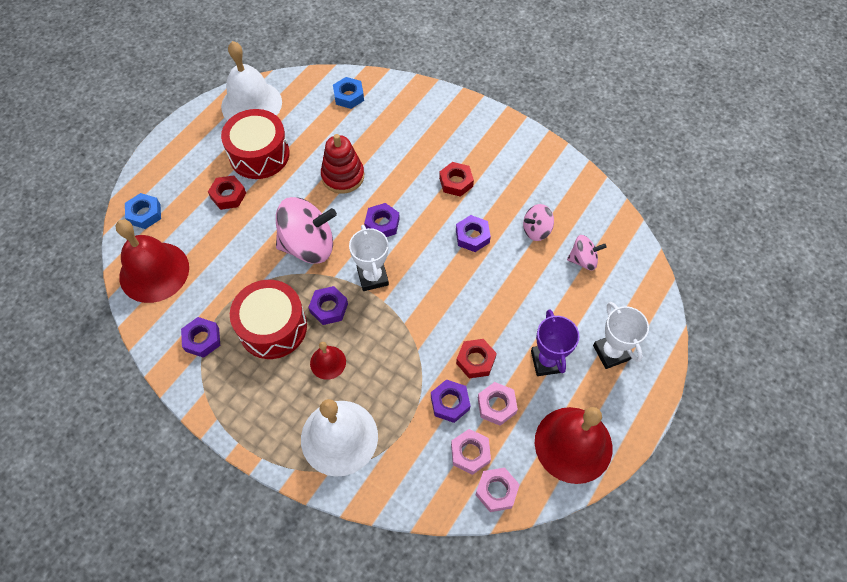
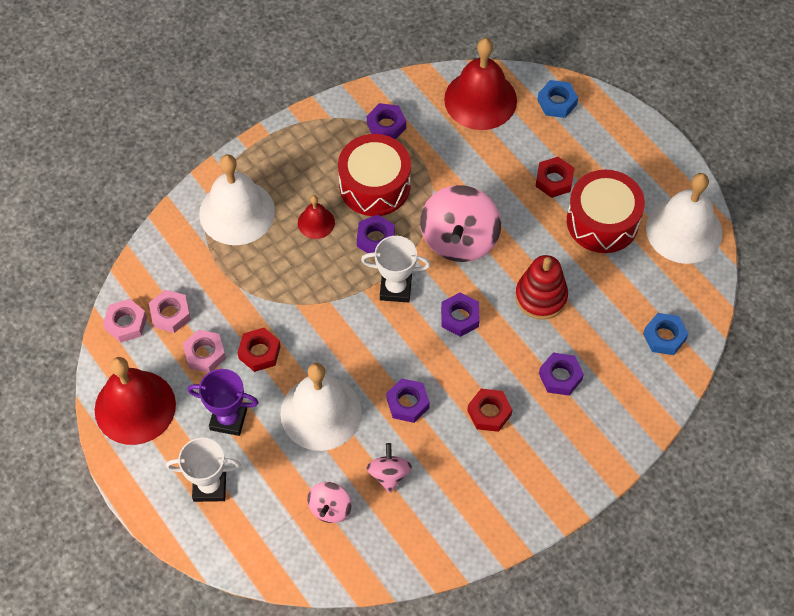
camera: 110 degrees right, 0 degrees up
purple nut [431,379,471,423] -> purple nut moved to [539,352,584,396]
none -> white bell [280,363,362,451]

